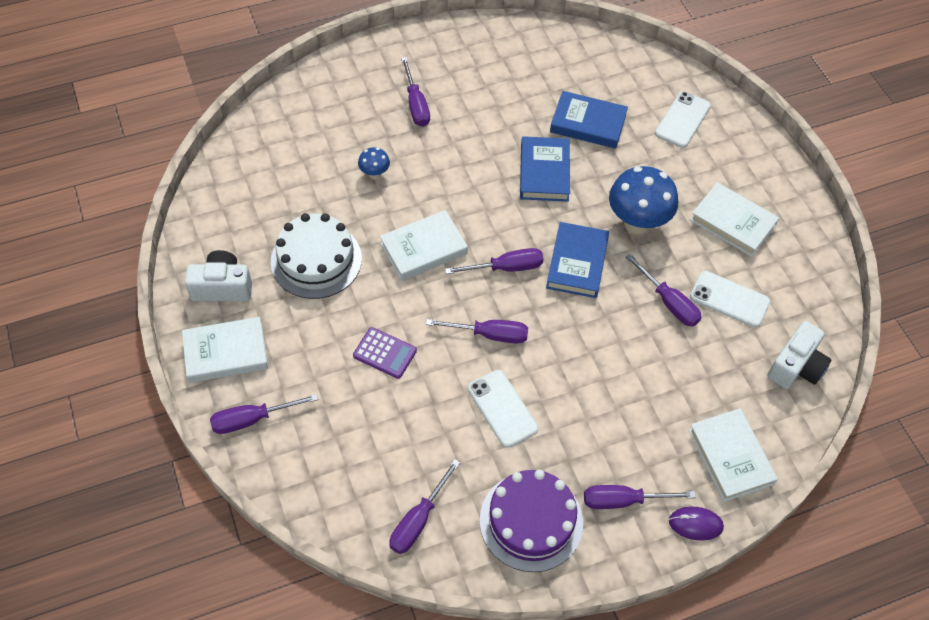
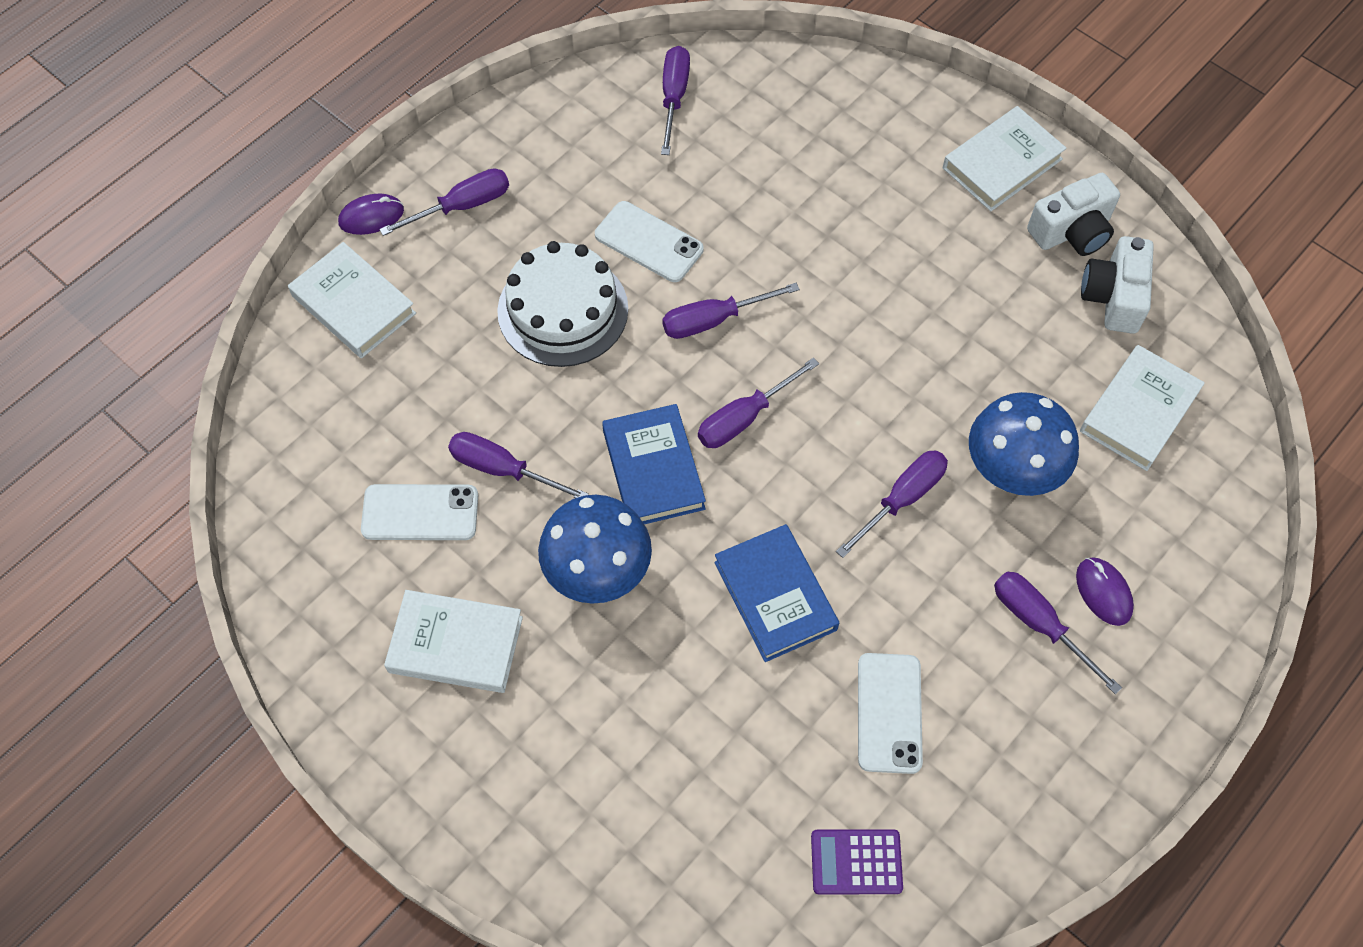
camera: 155 degrees right, 5 degrees up
purple screwdriver [210,394,318,434] -> purple screwdriver moved to [836,450,948,558]
white cake [271,213,362,299] -> white cake moved to [497,241,628,367]
purple calculator [353,327,417,379] -> purple calculator moved to [811,829,903,894]
blue mushroom [358,147,390,179] -> blue mushroom [969,392,1079,496], size x2.09
white book [380,210,468,281] -> white book moved to [1080,345,1205,471]
purple cake [479,470,583,572] -> none
blue book [550,91,628,149] -> none
white phone [655,91,711,148] -> white phone moved to [858,653,923,774]
white camera [767,321,832,389] -> white camera moved to [1081,236,1154,334]
none -> purple mouse [1076,557,1134,626]

